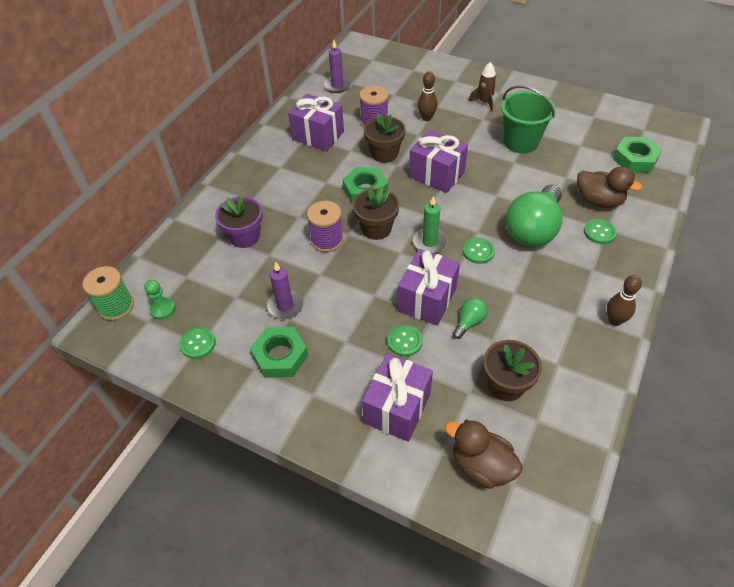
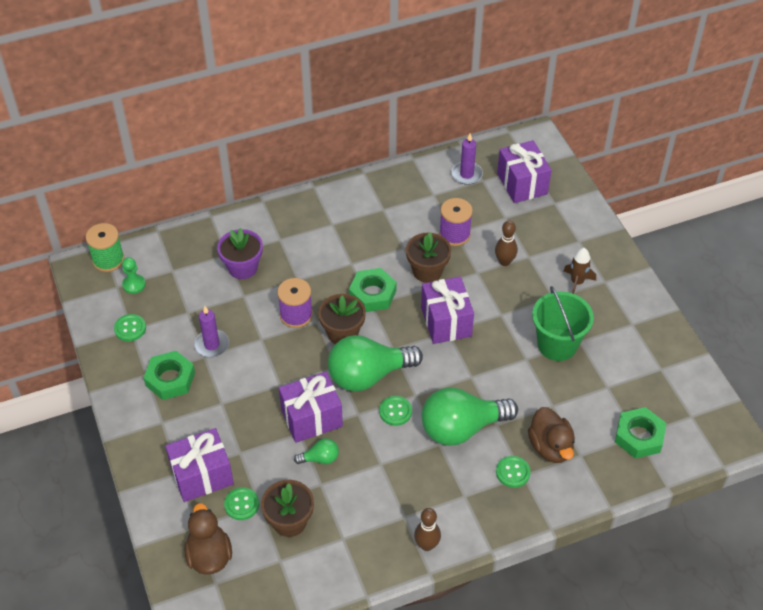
camera: 40 degrees right, 0 degrees up
purple gift [288,94,344,151] -> purple gift moved to [497,140,551,203]
green button [387,325,423,357] -> green button moved to [224,487,259,520]
green candle [413,196,447,253] -> green light bulb [328,335,423,392]

